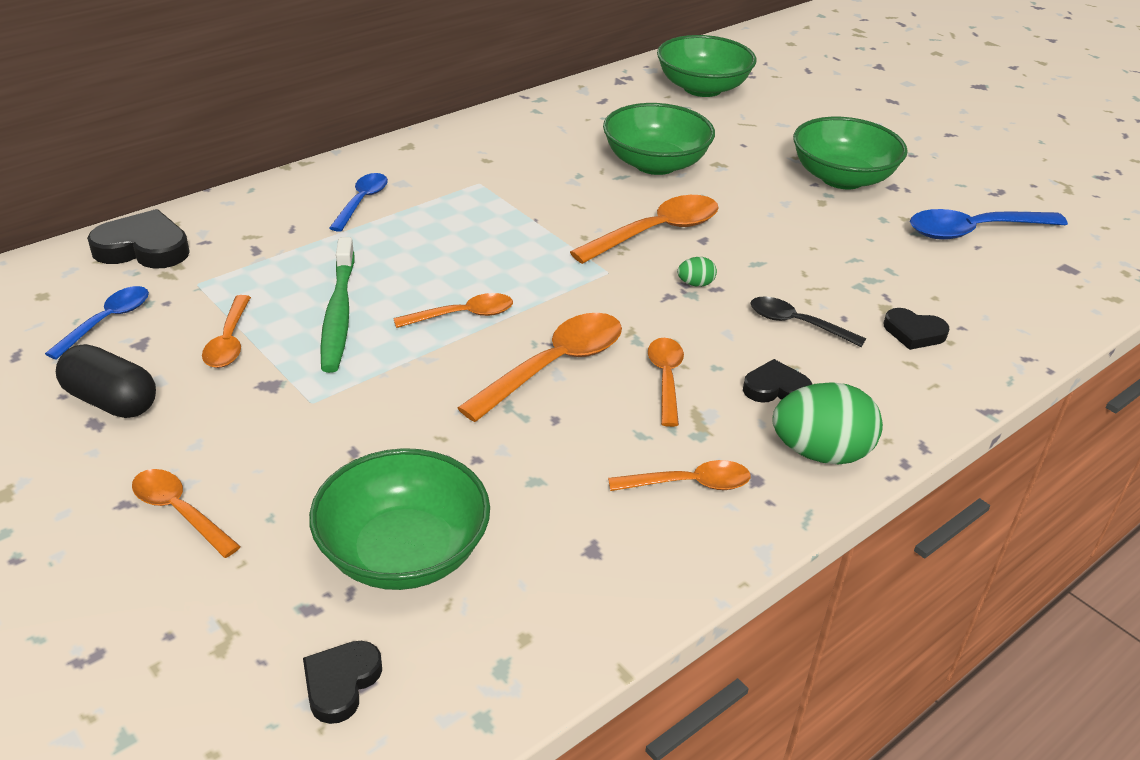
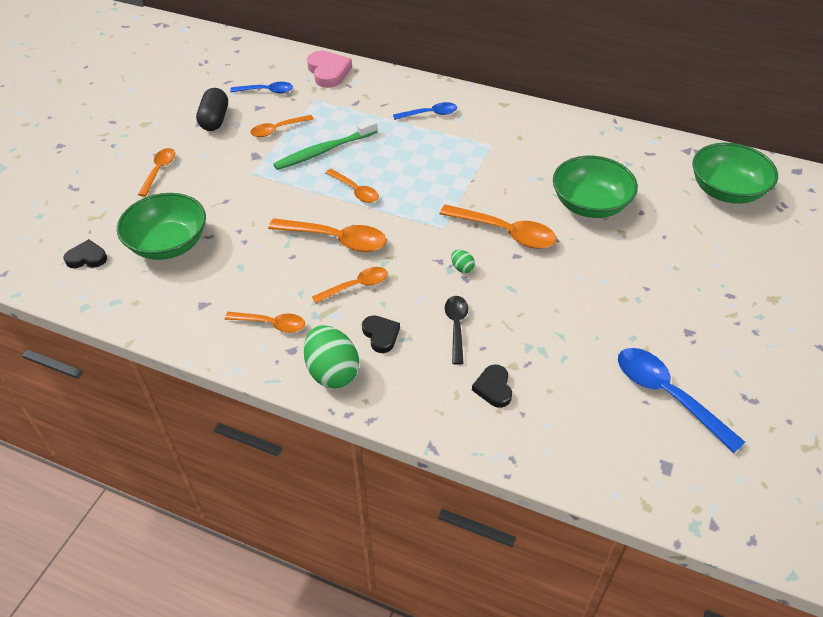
camera: 65 degrees right, 10 degrees up
black heart [87,209,190,269] -> pink heart [307,51,352,88]
orange spoon [608,460,750,491] -> orange spoon turned 45 degrees counterclockwise [225,312,305,333]
green bowl [793,117,908,189] -> none

